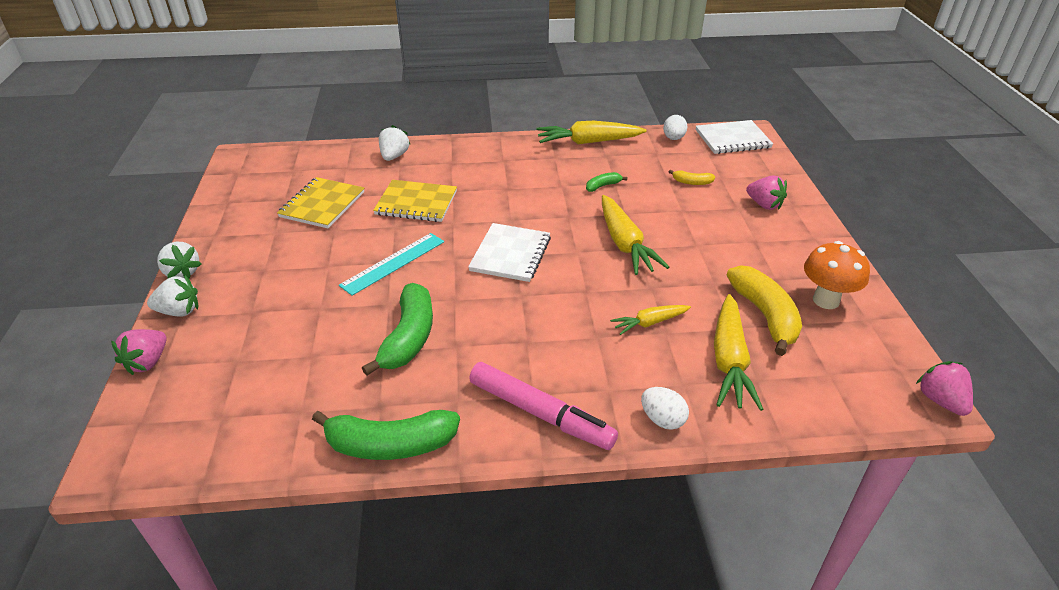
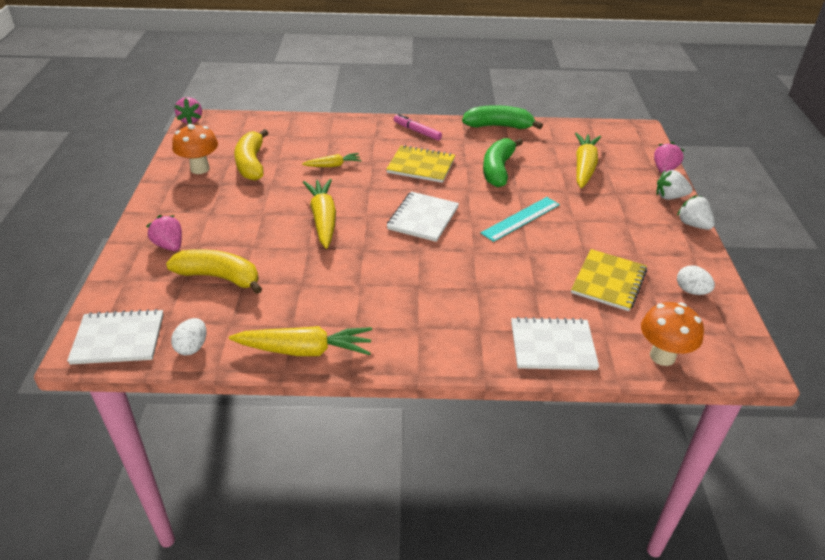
camera: 175 degrees left, 0 degrees up
yellow notebook [373,180,457,222] -> yellow notebook moved to [386,145,455,183]
white strawberry [379,125,410,161] -> white notebook [511,317,599,370]
pink marker [469,362,618,450] -> pink marker [394,114,442,141], size x0.62
green banana [586,172,627,192] -> none
white egg [641,387,689,430] -> white egg moved to [677,265,715,295]
yellow banana [669,170,715,185] -> yellow banana [166,249,262,294], size x2.12
yellow carrot [714,294,763,411] -> yellow carrot moved to [575,133,601,188]
none -> orange mushroom [641,302,704,366]

